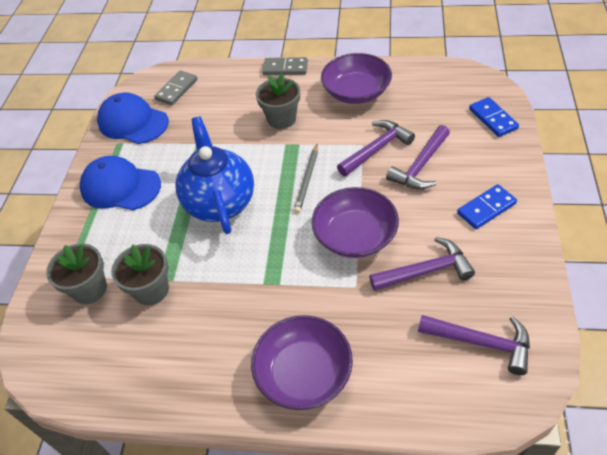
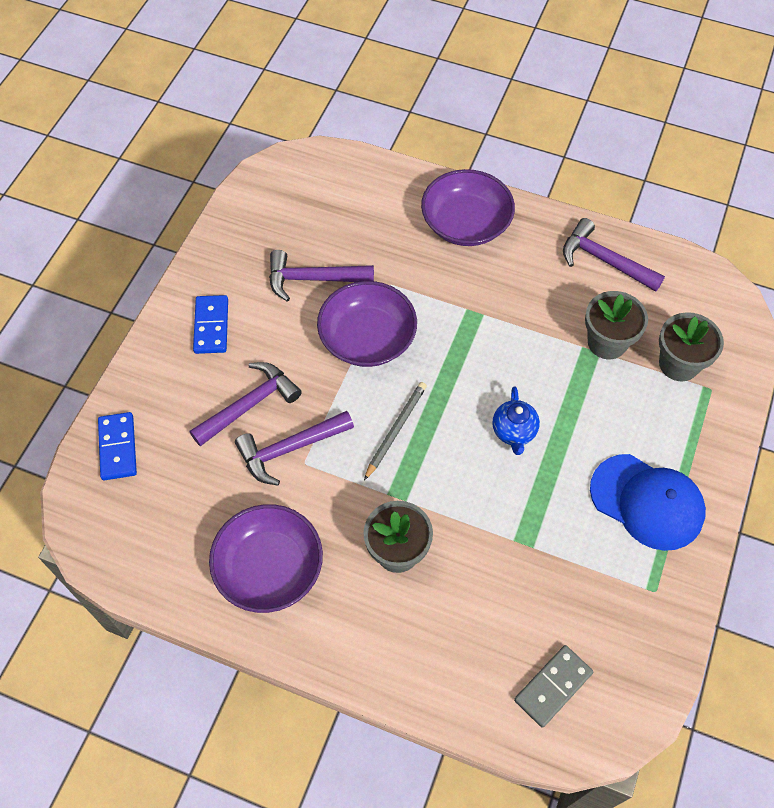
camera: 170 degrees left, 10 degrees up
blue cap [97,93,169,144] -> none
blue teapot [175,116,254,234] -> blue teapot [493,387,540,455], size x0.47
grey domino [262,57,308,75] -> none
purple hammer [418,315,530,375] -> purple hammer moved to [563,218,665,292]
blue domino [457,184,517,229] -> blue domino turned 75 degrees counterclockwise [193,295,228,354]

